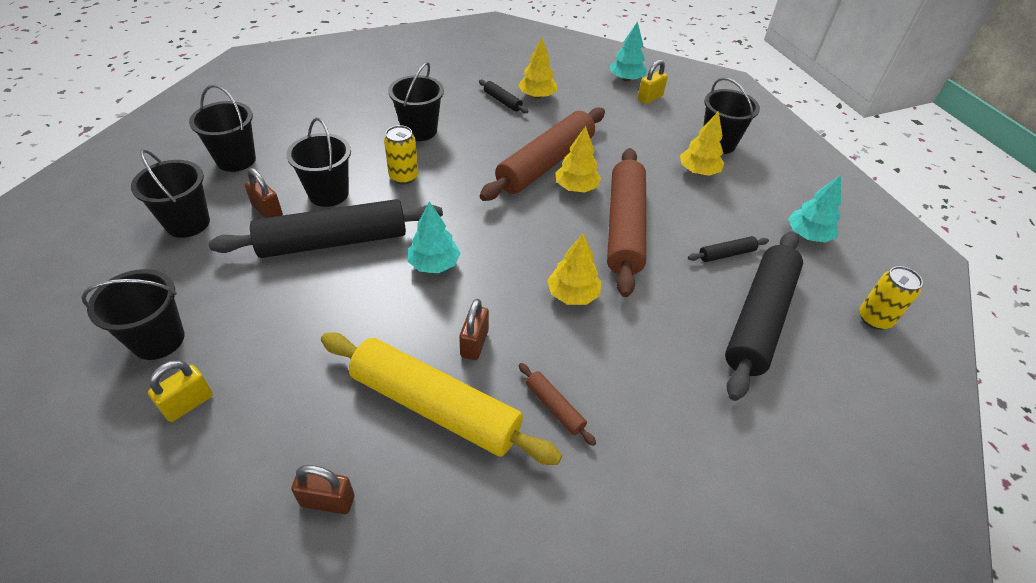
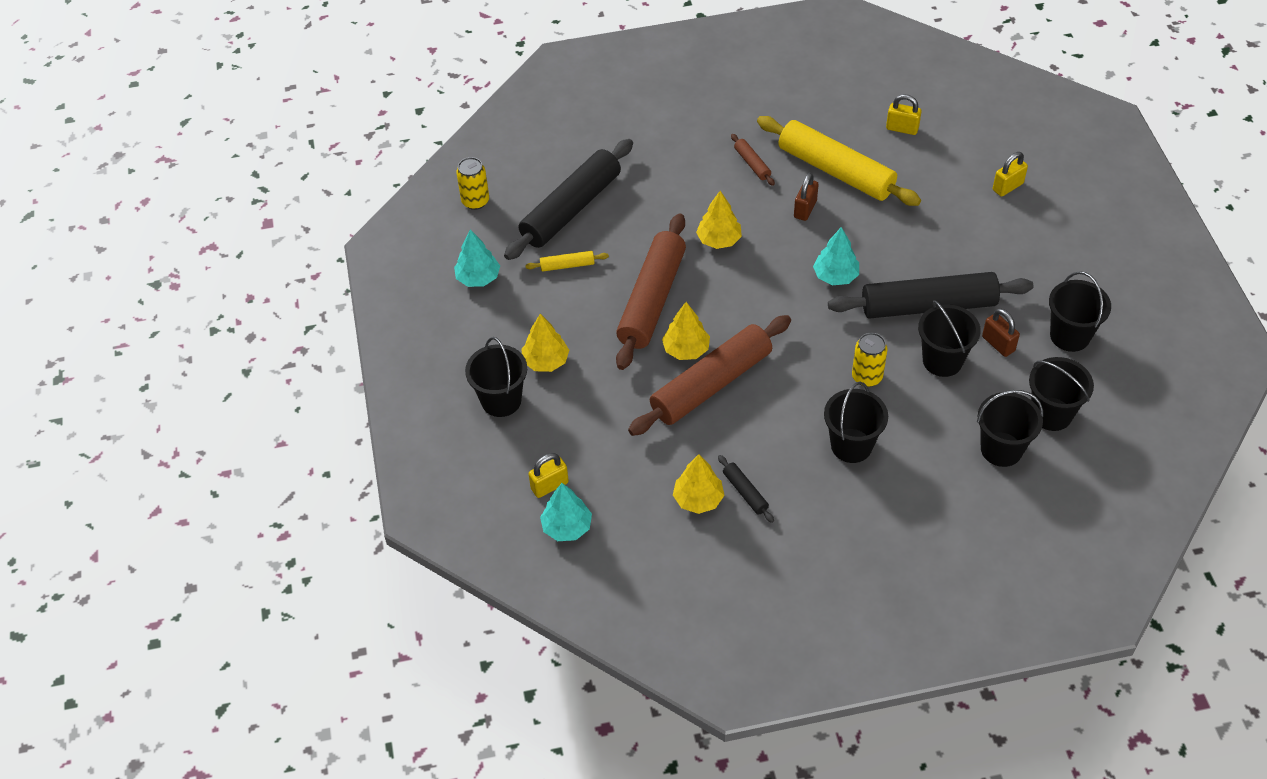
camera: 165 degrees left, 5 degrees up
black bucket [82,269,185,360] -> black bucket moved to [977,390,1043,467]
brown padlock [291,465,355,514] -> yellow padlock [886,94,922,135]
black rolling pin [688,236,769,262] -> yellow rolling pin [525,251,609,272]

